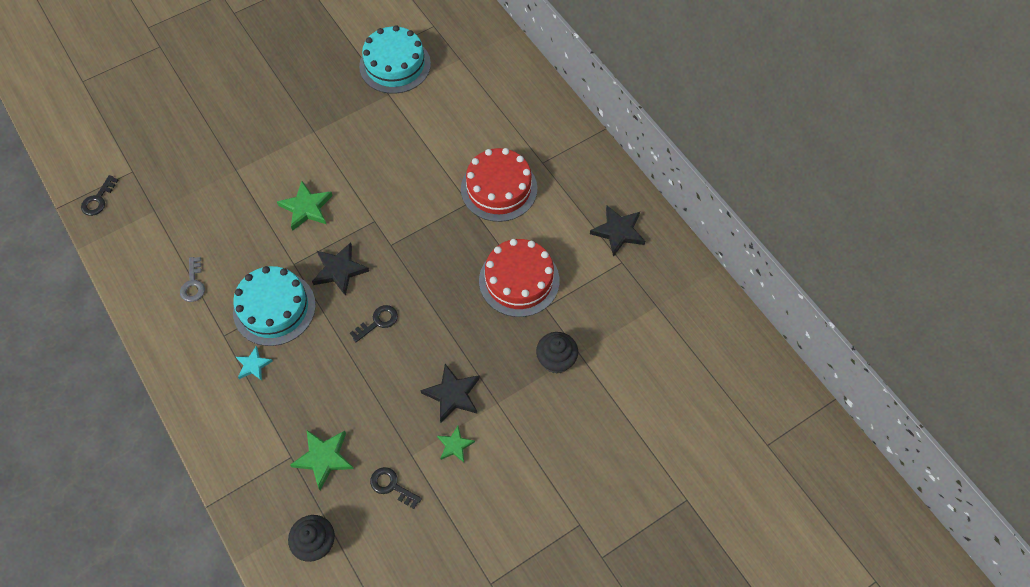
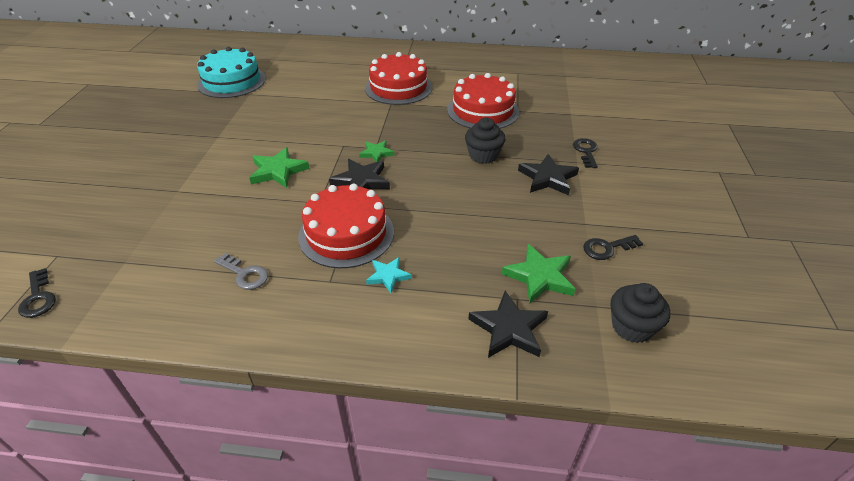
camera: 50 degrees left, 20 degrees down
turquoise cake [233,266,316,346] -> red cake [298,183,394,268]
black key [350,305,398,342] -> black key moved to [573,138,598,168]
green star [437,426,475,462] -> green star moved to [359,140,394,162]
black cupcake [536,332,578,374] -> black cupcake moved to [465,118,505,164]
black star [590,206,645,257] -> black star moved to [468,291,548,358]

